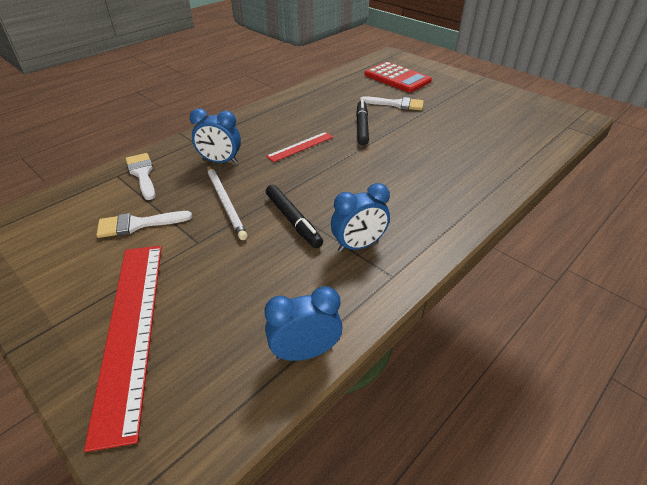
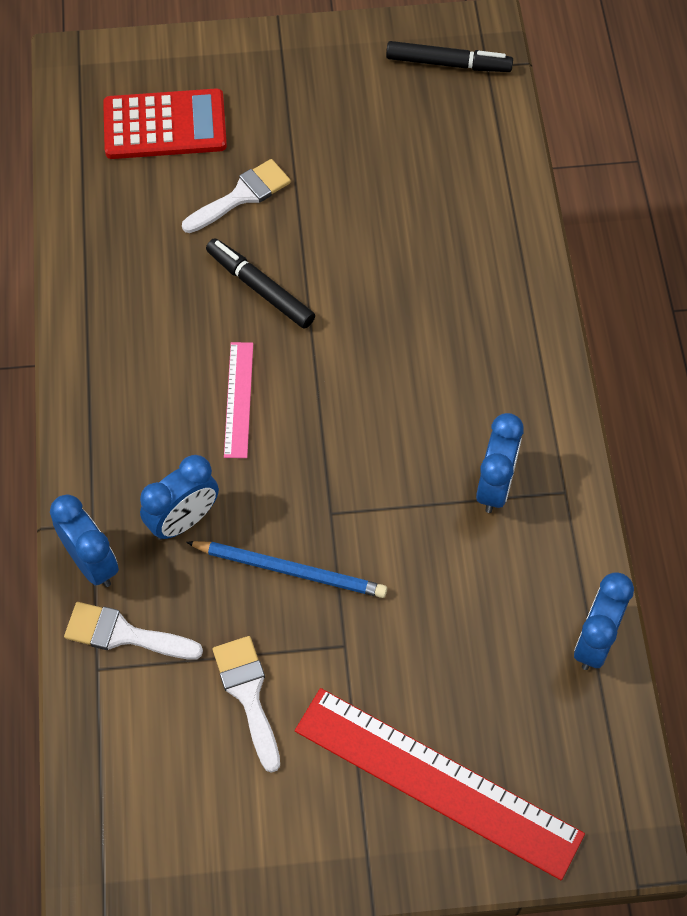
camera: 50 degrees left, 20 degrees up
white brush [96,211,192,238] -> white brush turned 135 degrees clockwise [213,636,280,773]
white pencil [207,165,248,240] -> blue pencil [186,541,387,598]
red ruler [266,132,333,162] -> pink ruler [224,342,253,458]
black marker [266,184,323,248] -> black marker moved to [386,41,513,72]
none -> blue clock [50,495,119,587]

